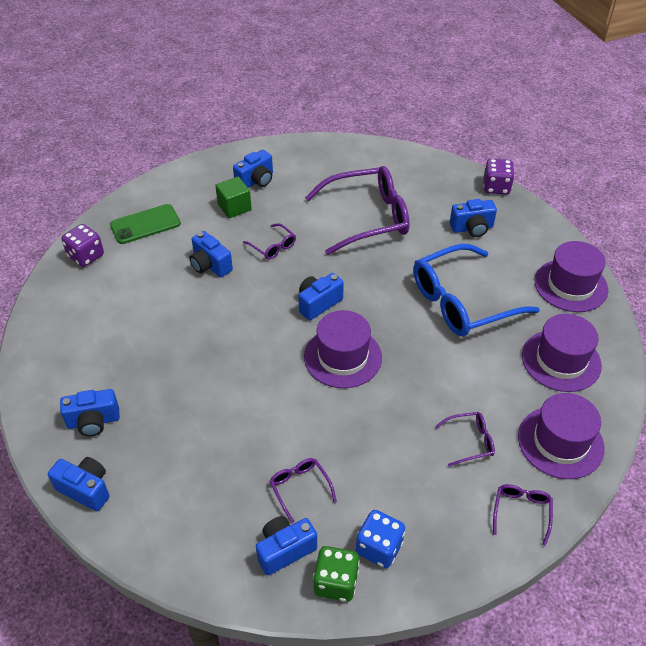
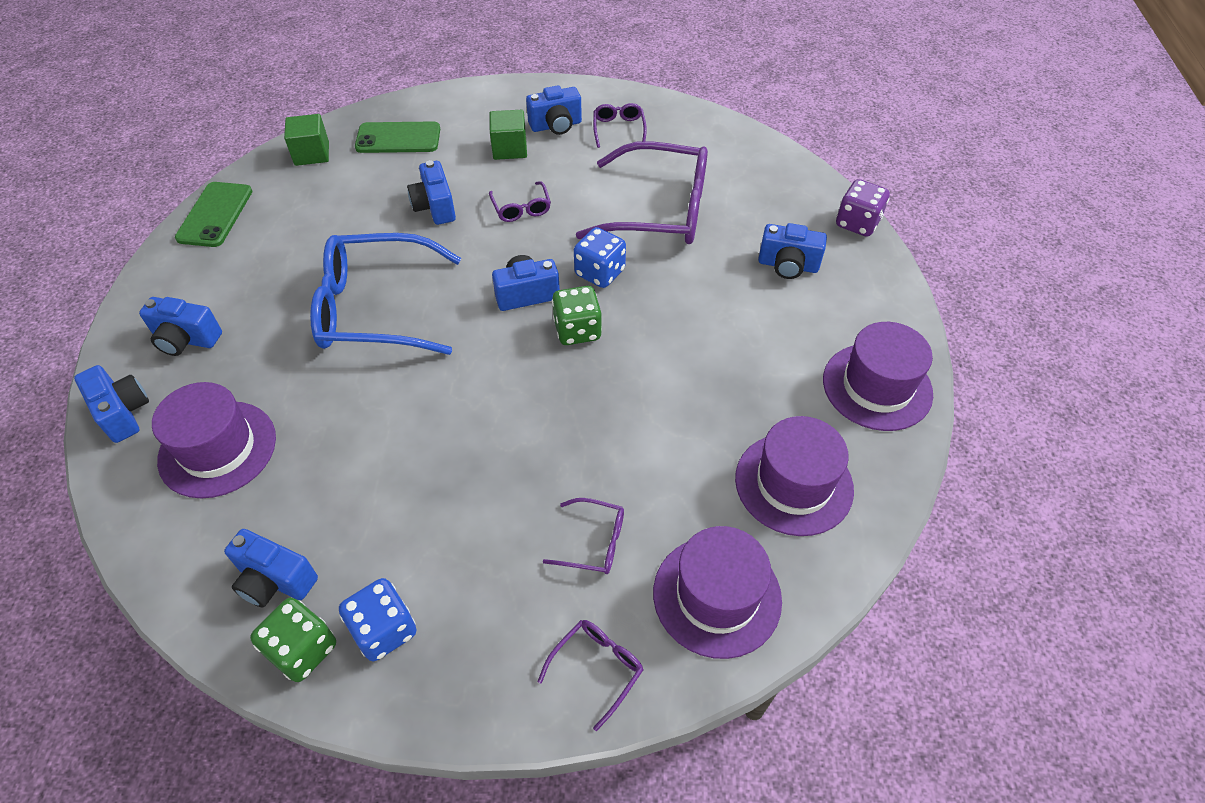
camera: 25 degrees right, 5 degrees up
purple dice [62,224,104,267] -> green cube [284,114,329,166]
blue camera [256,516,317,575] -> blue camera turned 150 degrees counterclockwise [224,529,318,608]
purple glasses [270,458,337,523] -> purple glasses moved to [593,103,647,148]
purple hat [304,310,382,388] -> purple hat moved to [152,382,276,498]
blue glasses [413,244,540,337] -> blue glasses moved to [310,233,461,355]
none -> green phone [175,182,252,247]
none -> green dice [552,286,602,345]
none -> blue dice [574,227,626,288]

